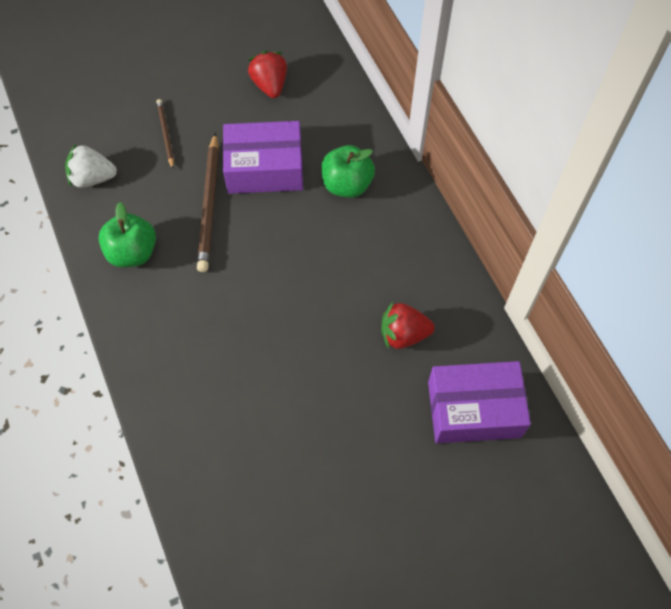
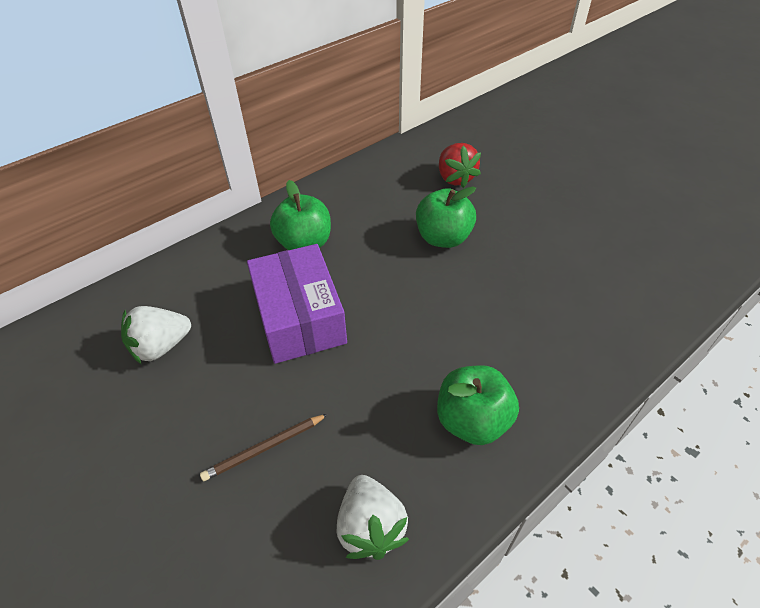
camera: 105 degrees left, 15 degrees down
brown pencil [197,132,219,272] -> none
red strawberry [248,51,287,98] -> white strawberry [121,306,191,364]
purple box [428,361,531,443] -> none
none -> green apple [416,186,476,248]

